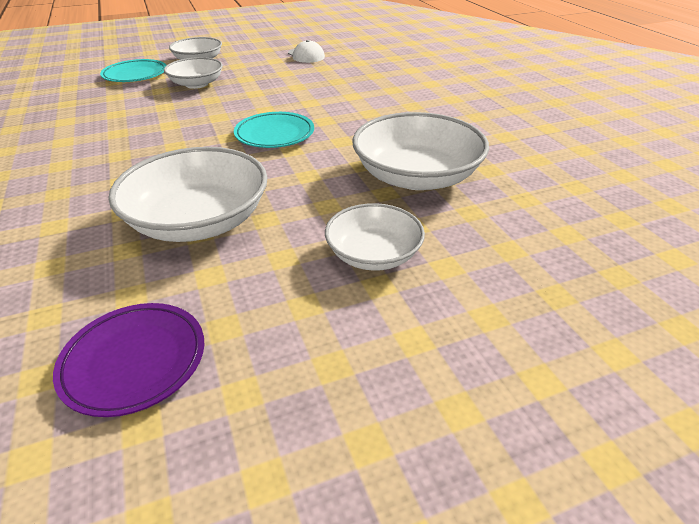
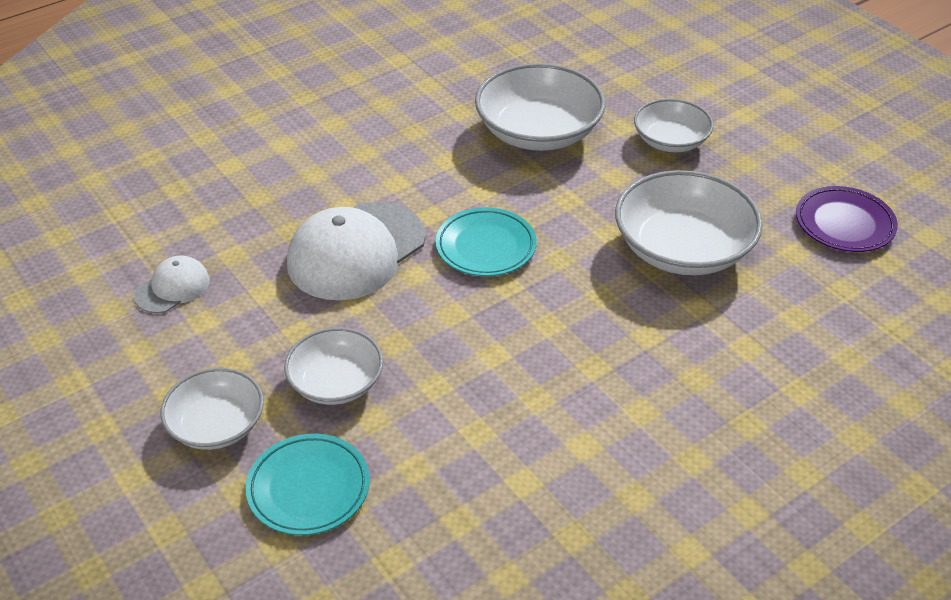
camera: 105 degrees left, 5 degrees up
none -> white cap [287,202,425,300]

